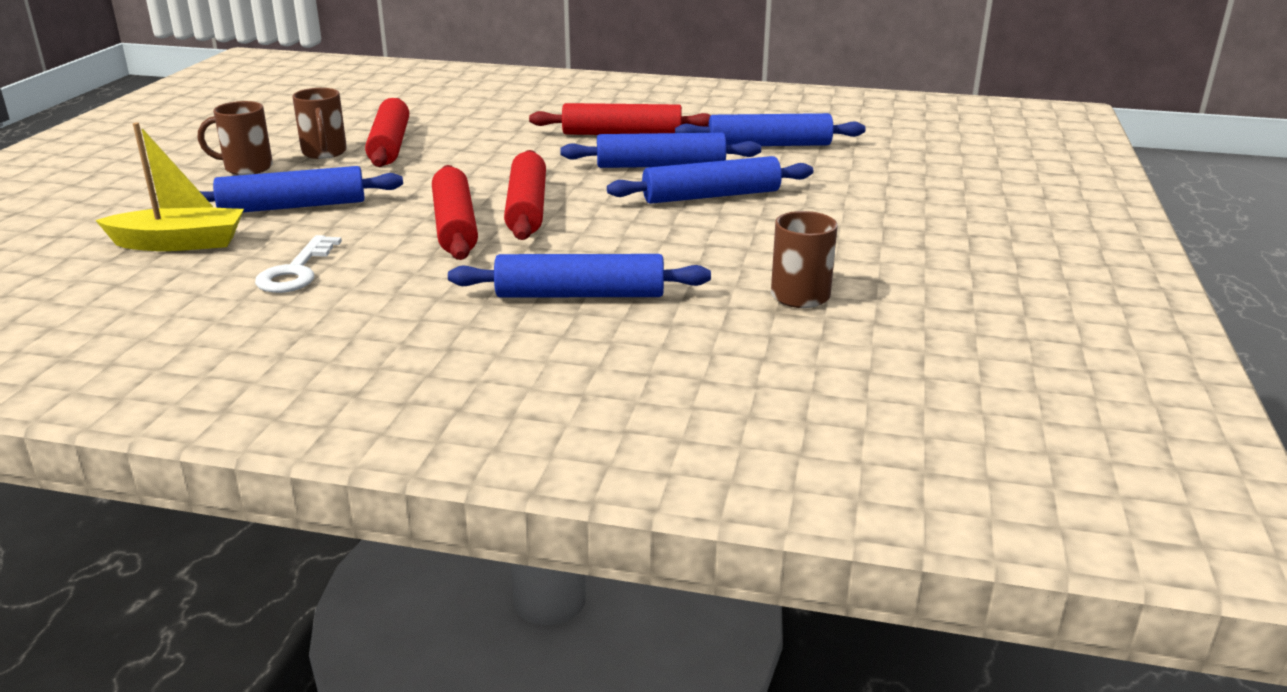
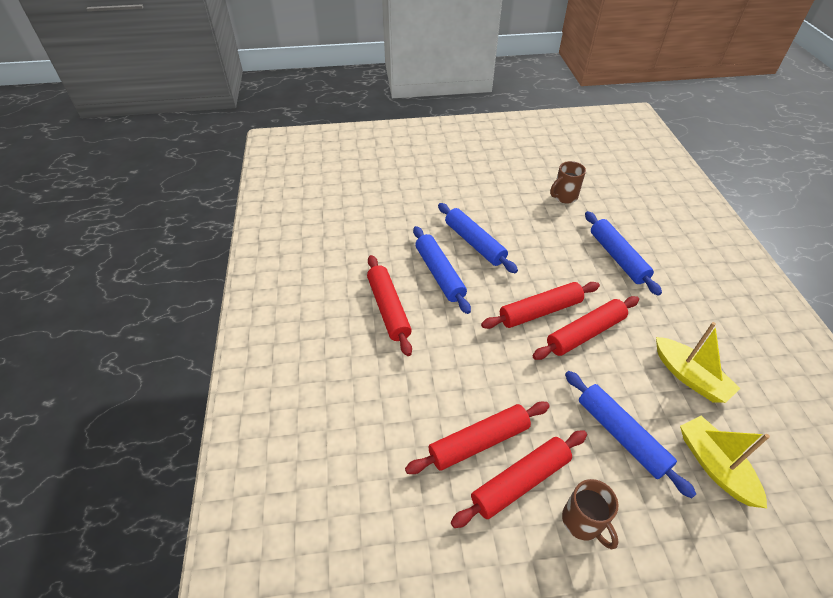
camera: 110 degrees left, 20 degrees up
white key [255,235,342,293] -> yellow boat [656,322,741,403]
brown mug [292,88,347,159] -> red rolling pin [451,430,587,528]
blue rolling pin [675,113,866,146] -> none

